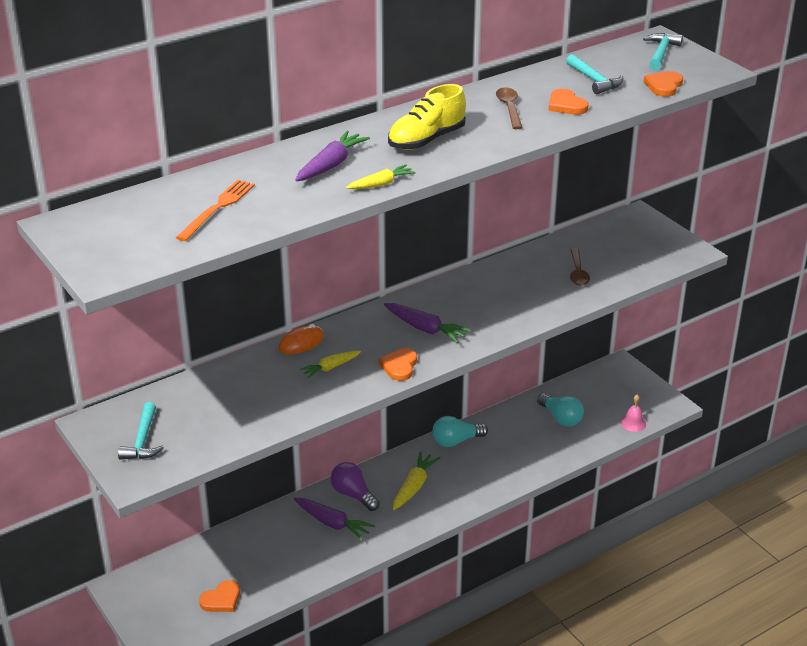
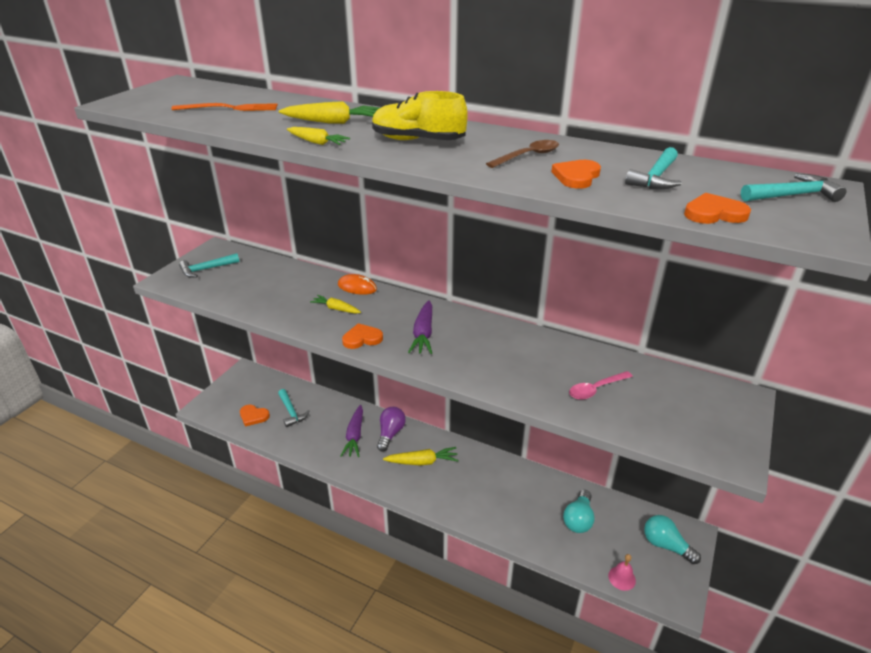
camera: 60 degrees right, 0 degrees up
purple carrot [295,131,370,181] -> yellow carrot [279,101,380,124]
turquoise light bulb [433,416,488,447] -> turquoise light bulb moved to [644,515,701,564]
brown spoon [570,248,590,286] -> pink spoon [569,371,633,400]
none -> turquoise hammer [278,389,310,427]

